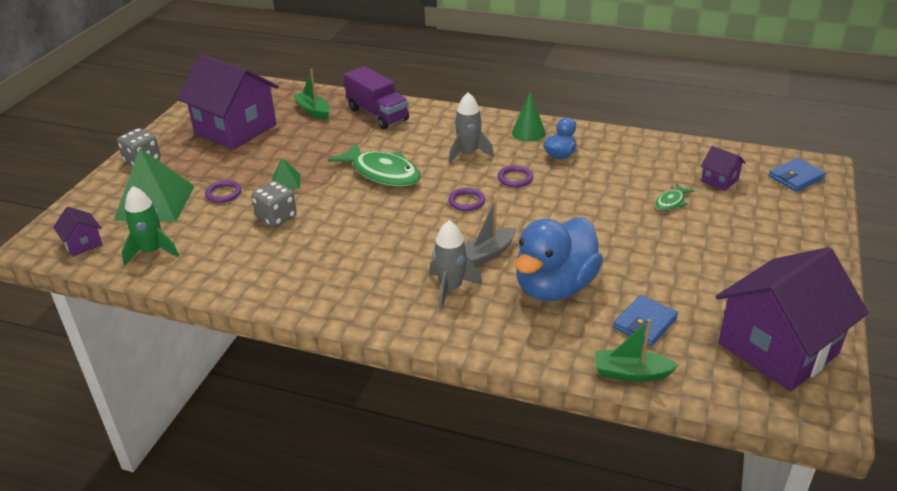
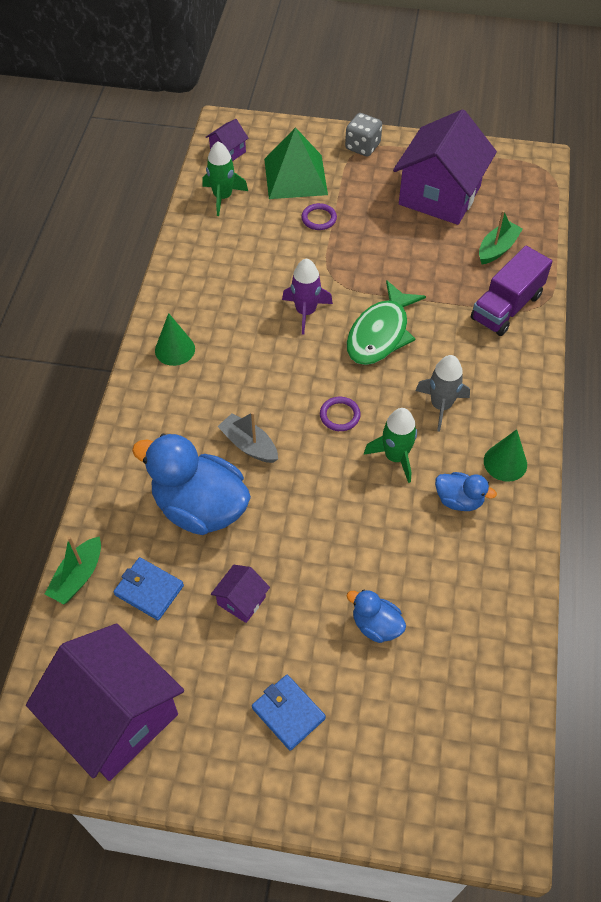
camera: 80 degrees right, 20 degrees up
grey dice [251,181,297,228] -> none
green pyramid [272,158,300,190] -> none
grey rocket [429,220,483,309] -> none
purple ring [498,165,533,187] -> green rocket [364,408,417,483]
green boat [595,319,679,382] -> green boat turned 150 degrees counterclockwise [45,536,101,604]
green fish [656,183,694,211] -> blue duck [347,589,406,643]
purple house [701,146,746,191] -> purple house moved to [211,565,270,623]
blue wallet [769,158,826,192] -> blue wallet moved to [252,675,326,751]
none -> green cone [155,313,195,366]
none -> purple rocket [282,258,333,335]

